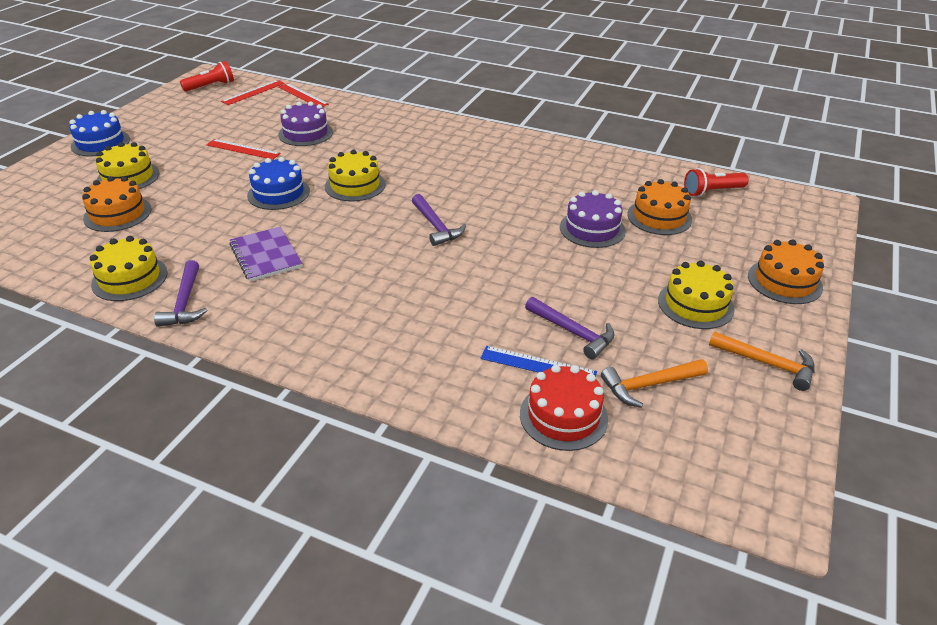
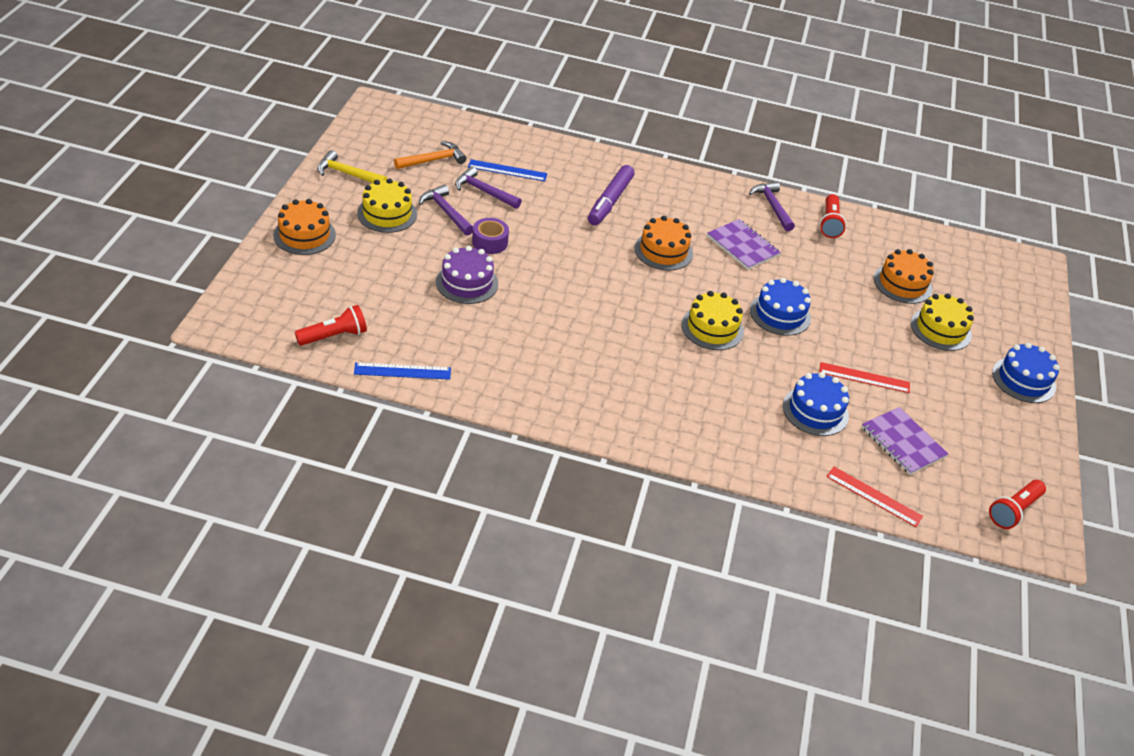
camera: 165 degrees right, 5 degrees up
yellow cake [90,236,168,301] -> red flashlight [819,194,846,238]
red ruler [221,80,285,105] -> none
purple cake [278,102,333,146] -> blue cake [783,372,849,436]
purple hammer [412,194,466,246] -> purple hammer moved to [419,184,473,236]
red cake [520,365,608,451] -> none
orange cake [627,179,692,235] -> orange cake moved to [635,216,693,270]
orange hammer [709,331,815,391] -> yellow hammer [317,150,387,183]
none -> blue ruler [354,362,451,380]
none -> purple tape [472,218,509,254]
none -> purple marker [588,165,634,225]
none -> purple notebook [862,407,948,475]

